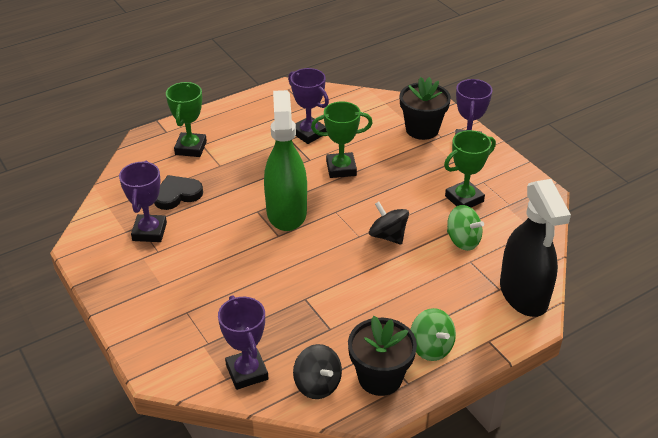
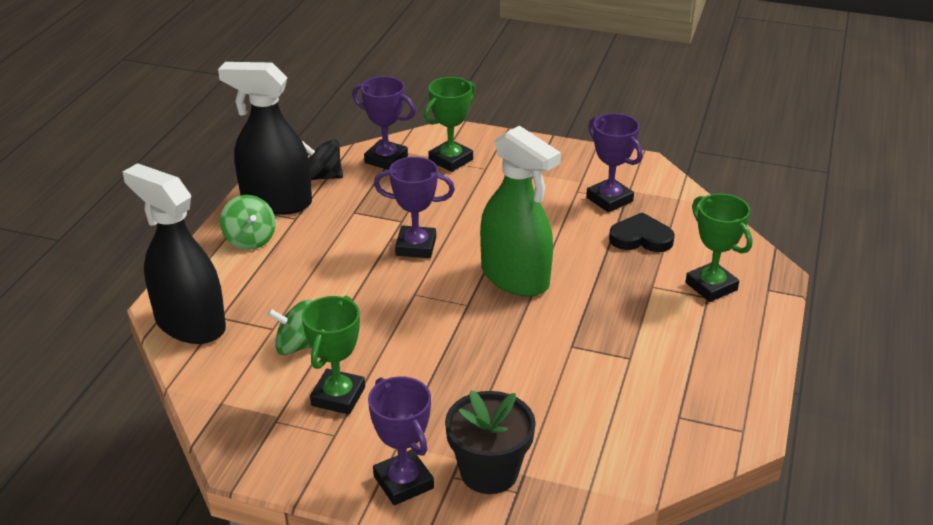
camera: 140 degrees right, 5 degrees down
black heart [154,175,203,210] -> black heart turned 105 degrees counterclockwise [609,212,675,252]
purple trophy [288,68,329,144] -> purple trophy moved to [374,157,455,258]
green trophy [311,102,373,178] -> green trophy moved to [424,77,476,172]
black flower pot [348,315,417,396] -> black spray bottle [218,62,312,215]
black spinning top [369,202,409,245] -> none
green spinning top [411,308,456,361] -> green spinning top turned 135 degrees counterclockwise [220,195,276,250]

